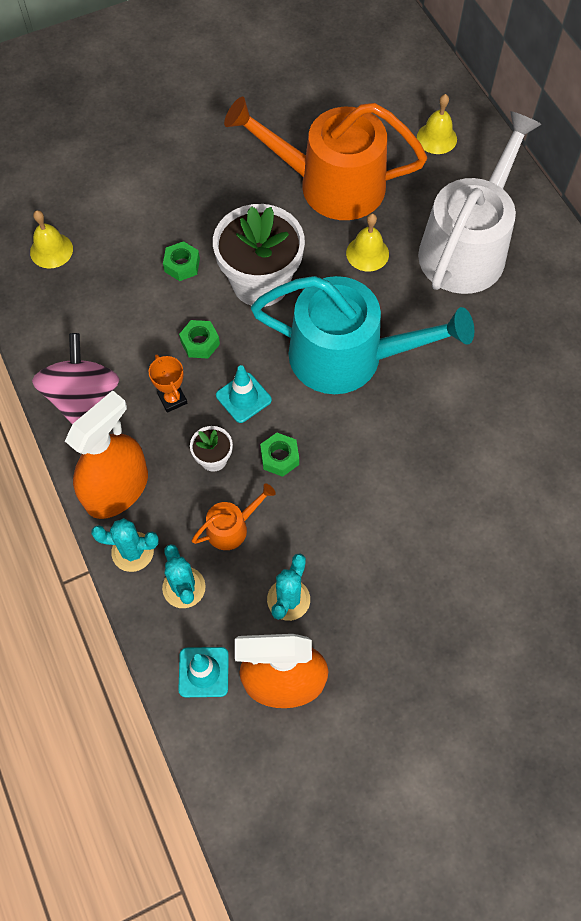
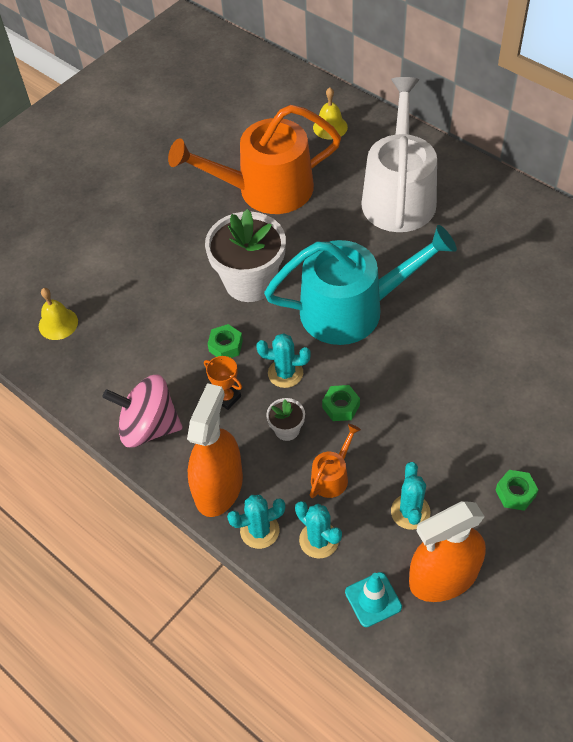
camera: 20 degrees left, 10 degrees down
pink spinning top [32,333,120,424] -> pink spinning top turned 60 degrees counterclockwise [102,375,183,447]
green nut [163,241,200,281] -> green nut moved to [496,470,538,511]
turquoise traffic cone [216,365,272,423] -> turquoise cactus [256,333,311,388]
yellow bell [346,213,389,272] -> none

